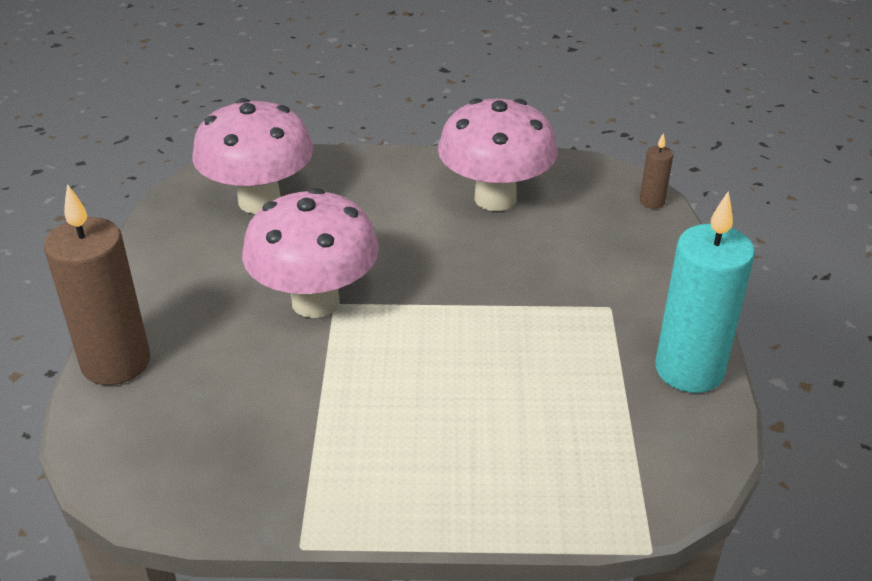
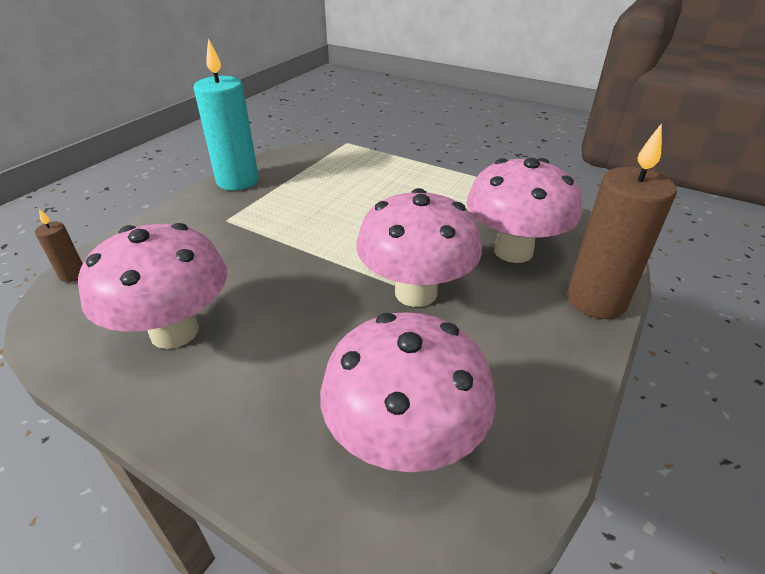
camera: 150 degrees left, 0 degrees up
none -> pink mushroom [466,158,582,263]

